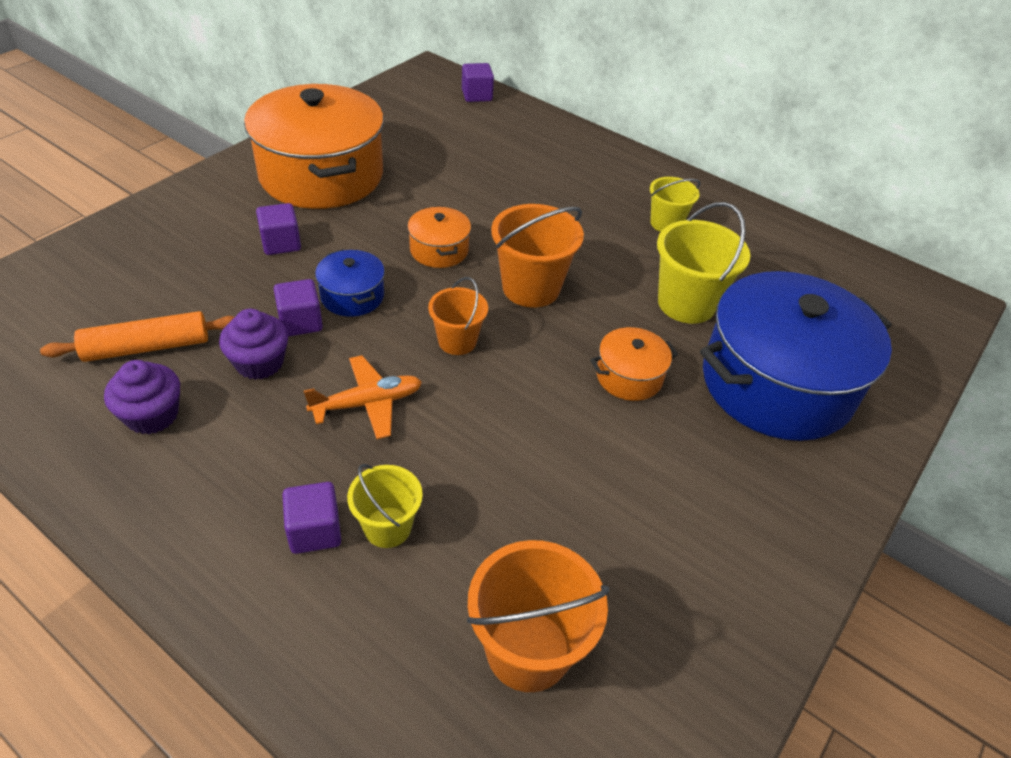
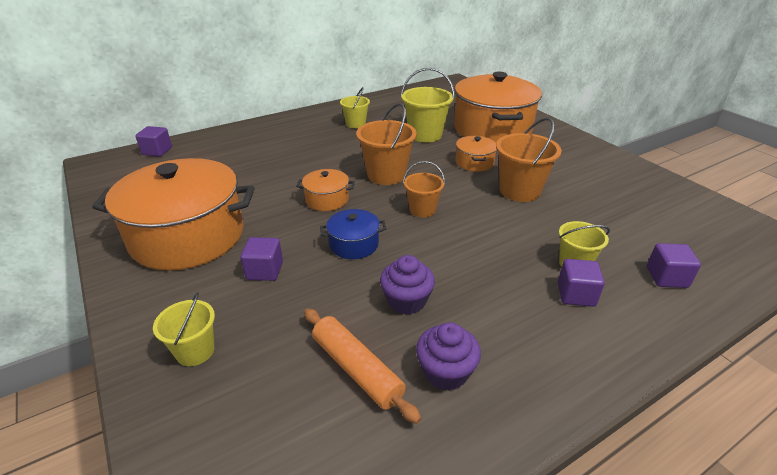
camera: 65 degrees left, 10 degrees down
orange rolling pin [40,311,234,362] -> orange rolling pin turned 45 degrees counterclockwise [304,308,421,424]
purple cube [274,279,323,336] -> purple cube moved to [647,243,701,288]
orange plane [303,355,422,439] -> none
orange bucket [467,540,610,692] -> orange bucket moved to [496,117,562,202]
blue pot [700,271,892,441] -> orange pot [454,72,542,142]
none -> yellow bucket [153,292,215,366]

